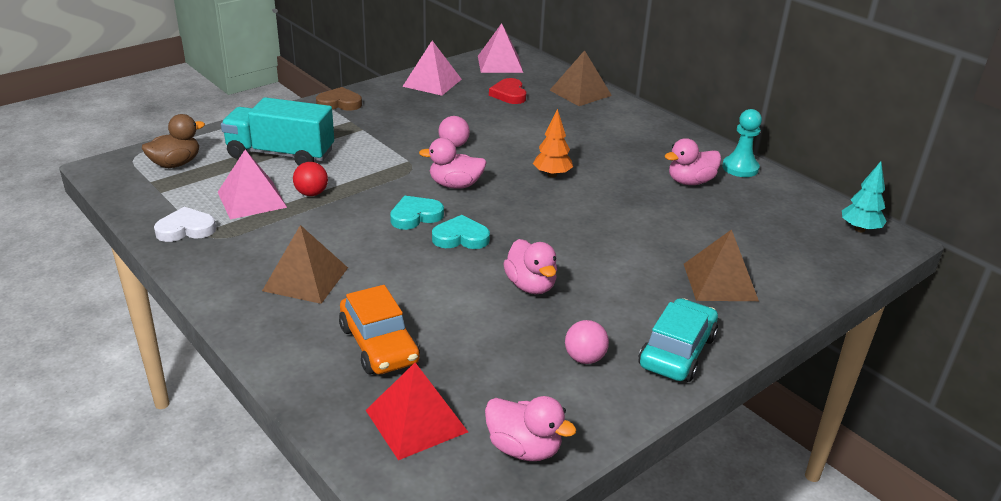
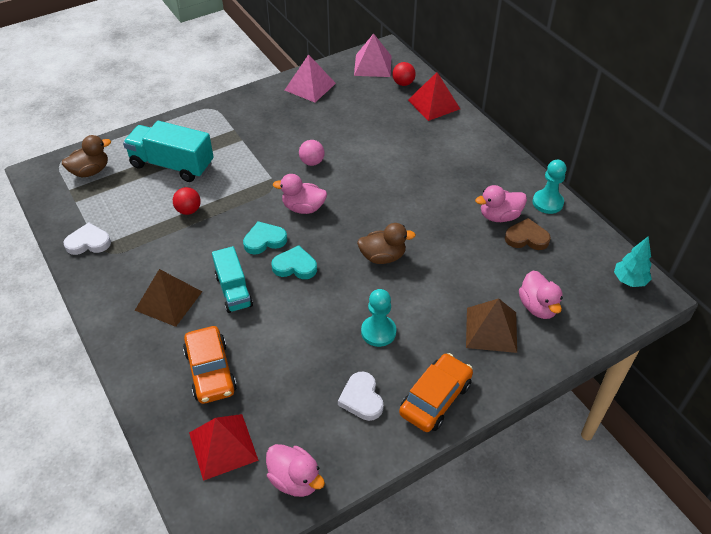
camera: 10 degrees right, 15 degrees up
pink pyramid [218,150,287,220] -> none
brown heart [316,87,362,111] -> brown heart moved to [505,218,551,250]
red heart [489,78,526,104] -> none
pink duck [503,239,557,294] -> pink duck moved to [519,270,563,319]
orange tree [533,109,573,178] -> none
brown pyramid [550,50,612,106] -> red pyramid [408,72,460,121]
pink ball [565,320,609,364] -> white heart [338,371,383,421]
turquoise car [639,298,718,382] -> orange car [399,353,473,432]
none -> turquoise truck [212,246,253,313]
none -> brown duck [357,223,416,264]
none -> turquoise pawn [361,289,396,347]
none -> red ball [392,62,416,86]

